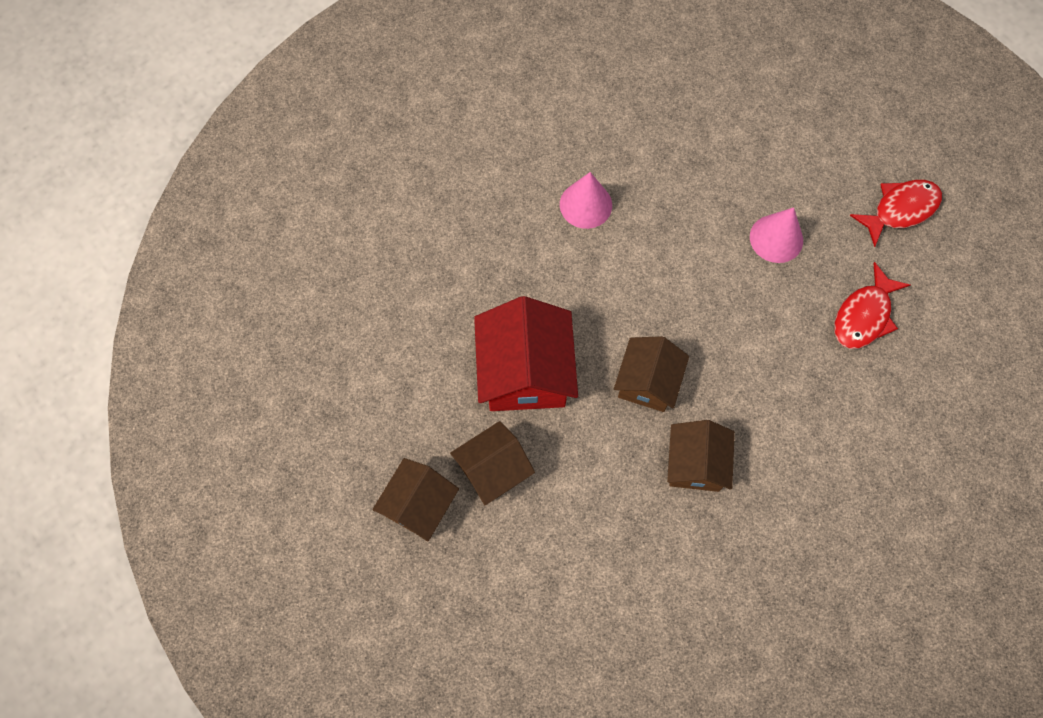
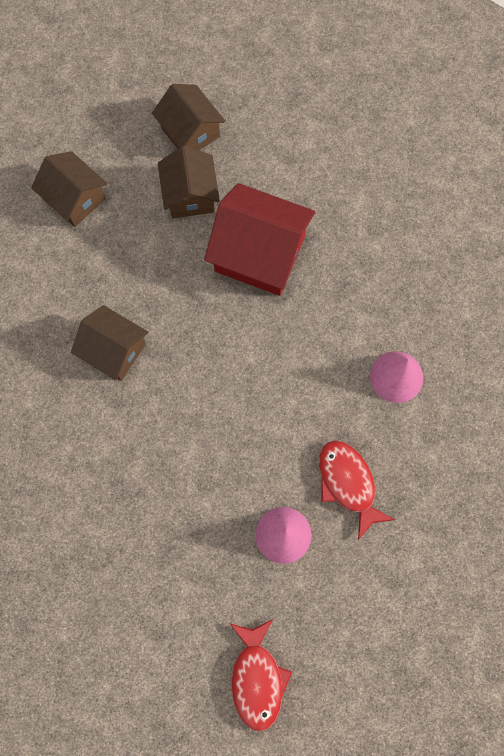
camera: 115 degrees right, 5 degrees up
brown house [614,336,689,412] -> brown house moved to [31,151,107,227]
red fish [834,262,910,349] -> red fish moved to [319,440,395,540]

